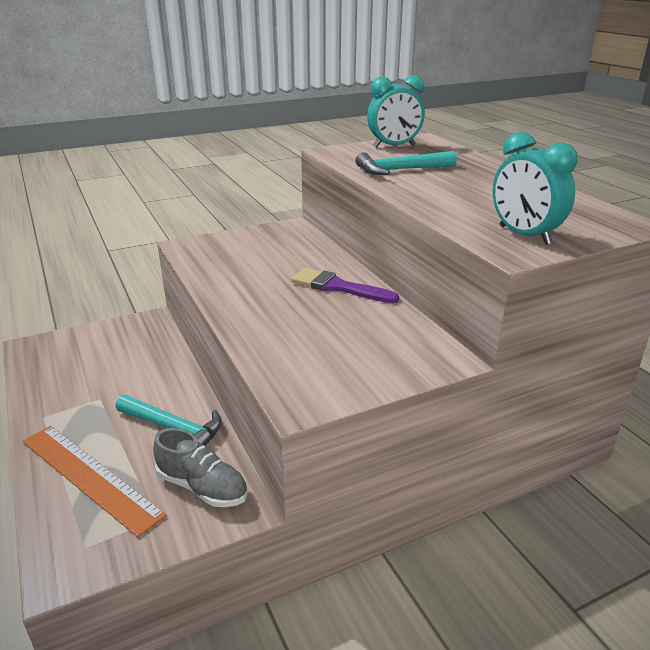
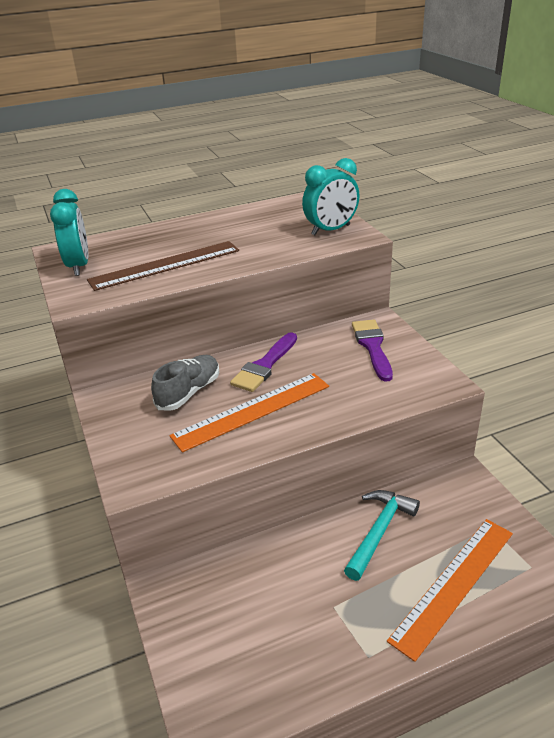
camera: 85 degrees left, 5 degrees up
grey shoe [153,428,248,507] -> grey shoe moved to [151,355,219,411]
turquoise hammer [355,151,457,175] -> brown ruler [87,241,239,291]
none -> orange ruler [169,373,329,452]
none -> purple brush [352,319,393,382]

